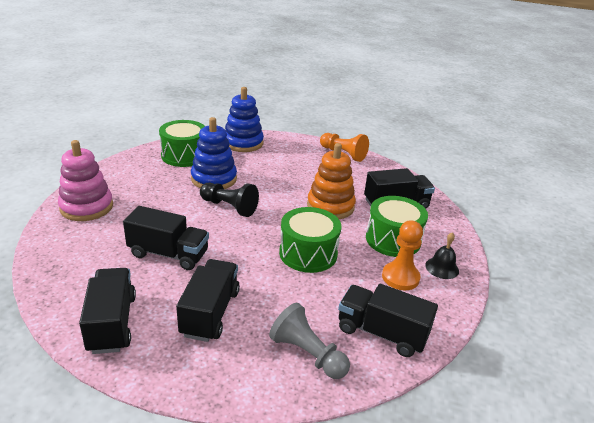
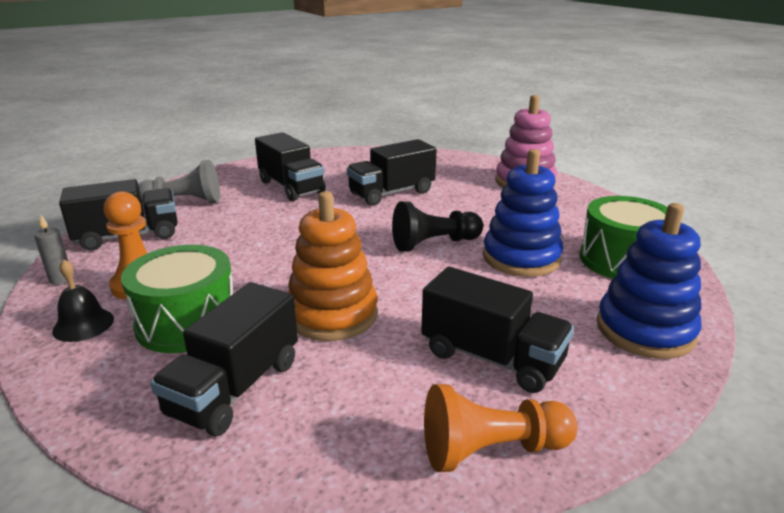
camera: 135 degrees right, 5 degrees down
black truck [79,268,136,354] -> black truck moved to [421,267,574,393]
green drum [279,207,341,273] -> none
none -> grey candle [34,215,68,285]

